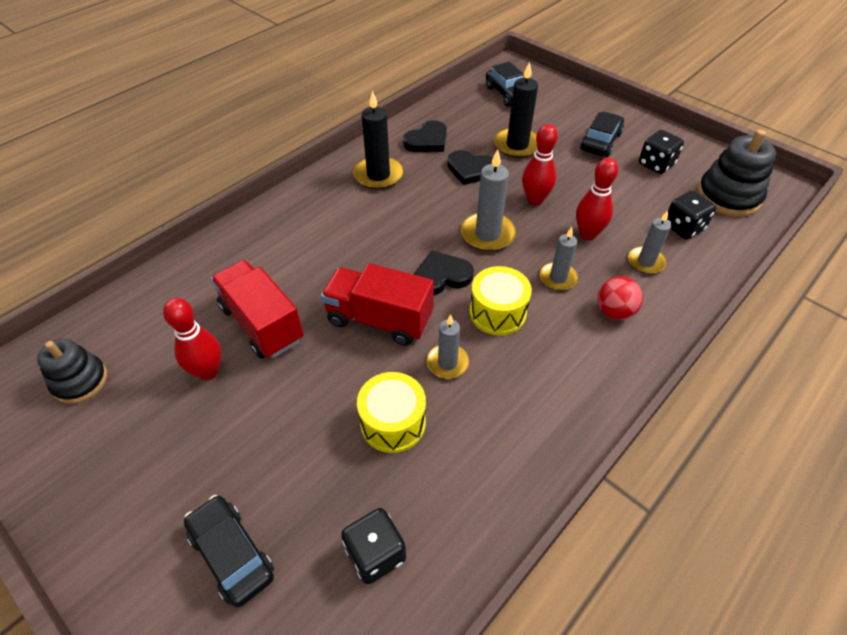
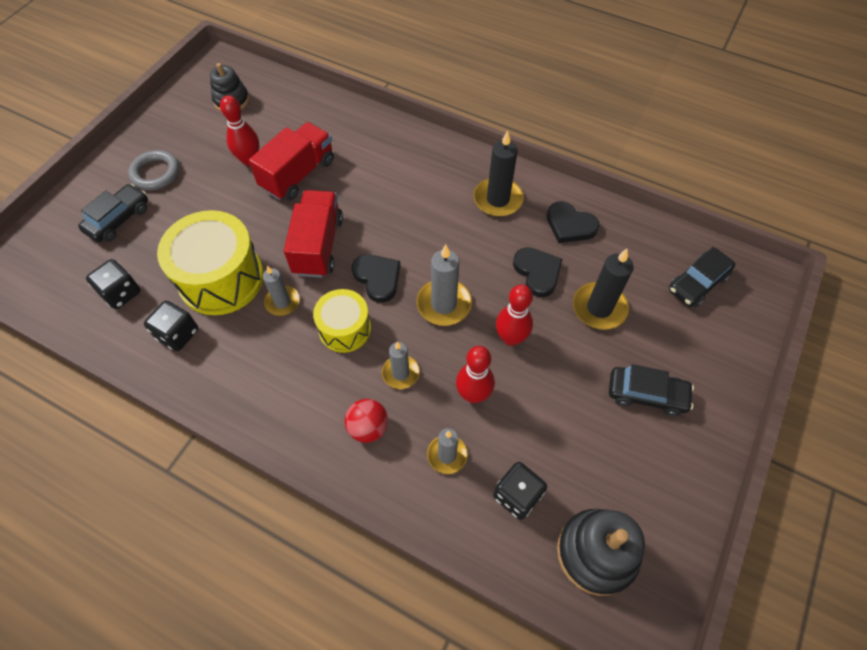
camera: 75 degrees right, 10 degrees up
yellow drum [357,372,426,453] -> yellow drum [157,210,264,315], size x1.69
black heart [447,150,493,185] -> black heart turned 150 degrees clockwise [513,247,562,297]
black dice [639,130,684,174] -> black dice moved to [144,300,198,351]
none -> grey ring [128,150,179,190]

